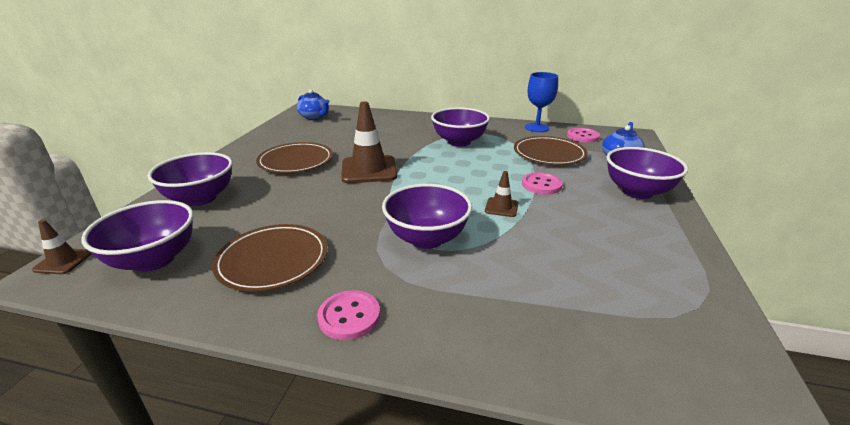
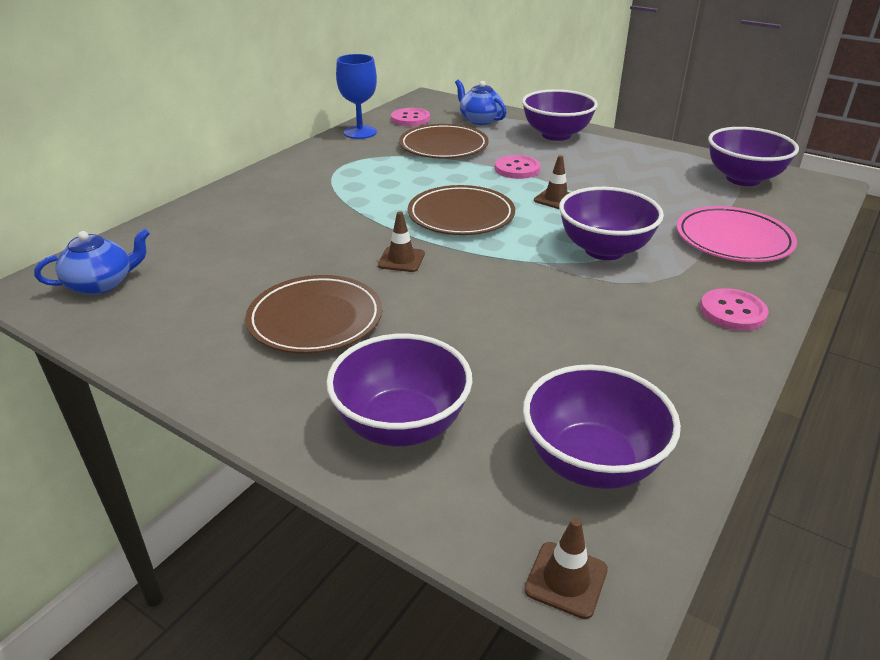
camera: 70 degrees left, 5 degrees up
brown plate [212,224,328,292] -> brown plate moved to [408,185,515,235]
brown traffic cone [341,102,397,183] -> brown traffic cone [378,211,425,272], size x0.49
purple bowl [431,107,490,147] -> purple bowl moved to [708,127,799,186]
none -> pink plate [676,206,797,262]

